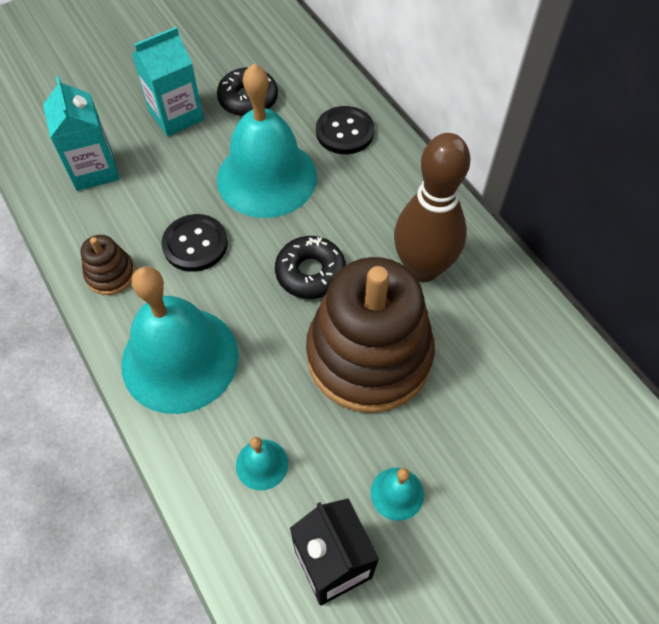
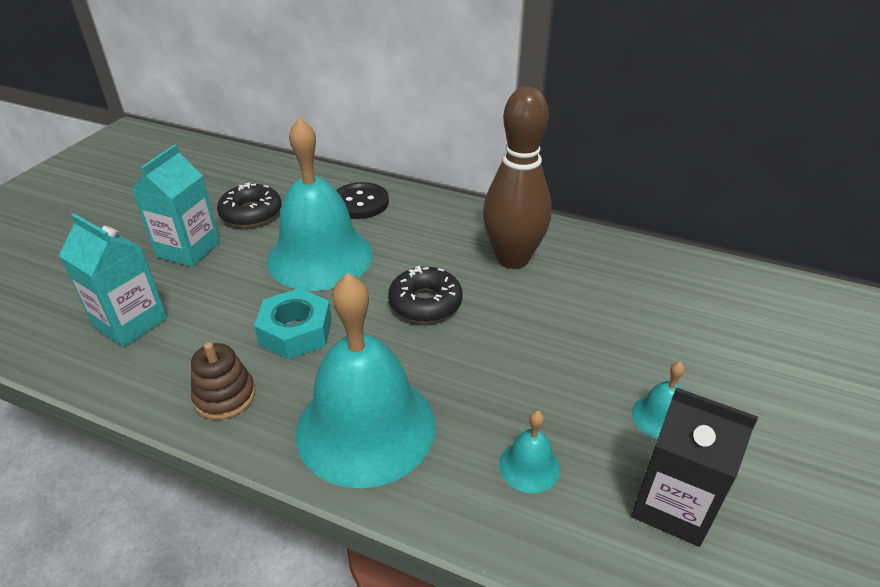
camera: 35 degrees left, 20 degrees down
black button [161,214,228,272] -> turquoise nut [254,288,332,360]
brown stacking toy [306,257,435,413] -> none

